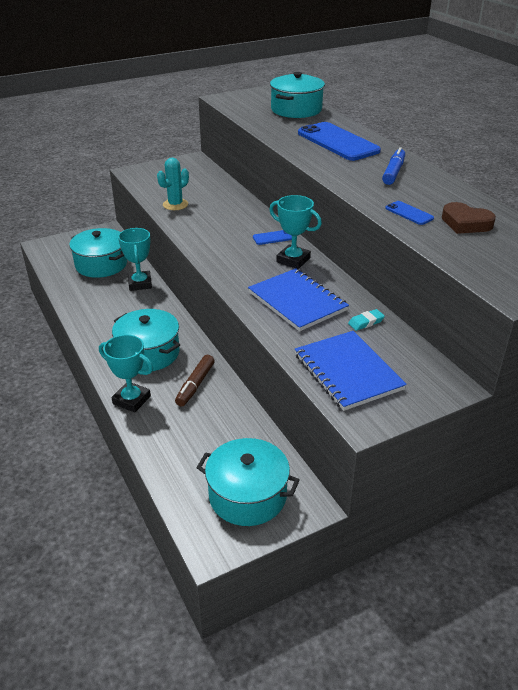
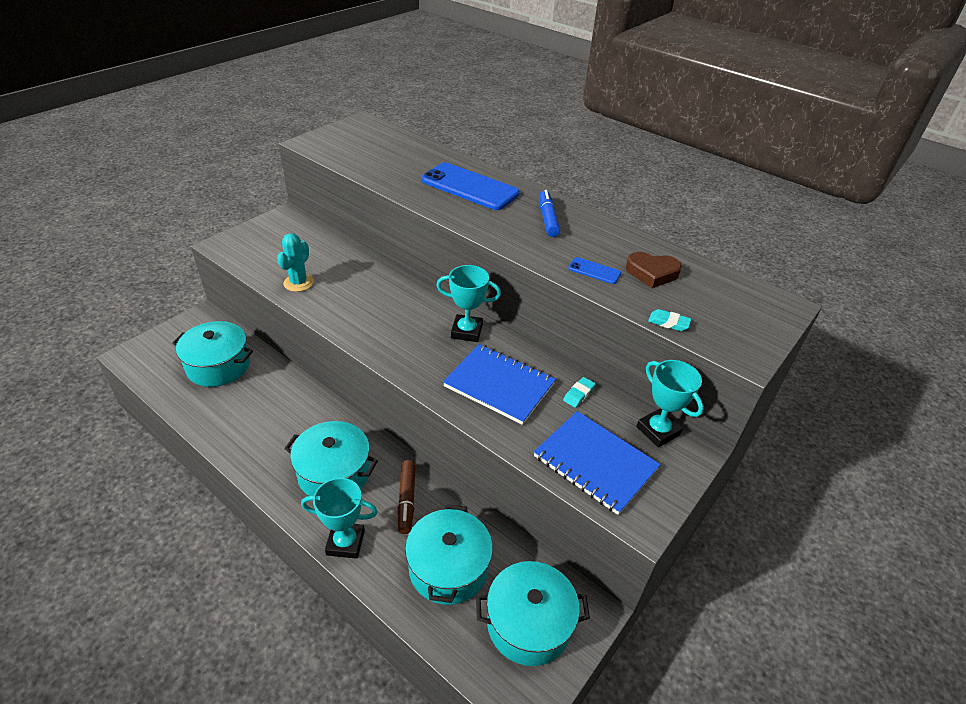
camera: 25 degrees left, 5 degrees up
turquoise trophy [118,228,152,291] -> turquoise trophy moved to [636,360,704,448]
blue phone [253,230,292,245] -> none
turquoise pot [270,72,325,118] -> turquoise pot moved to [405,504,493,605]
none -> turquoise eraser [648,309,691,331]

